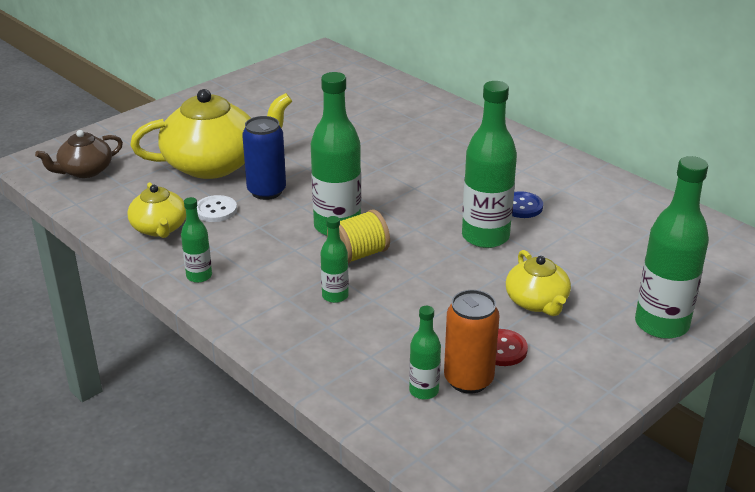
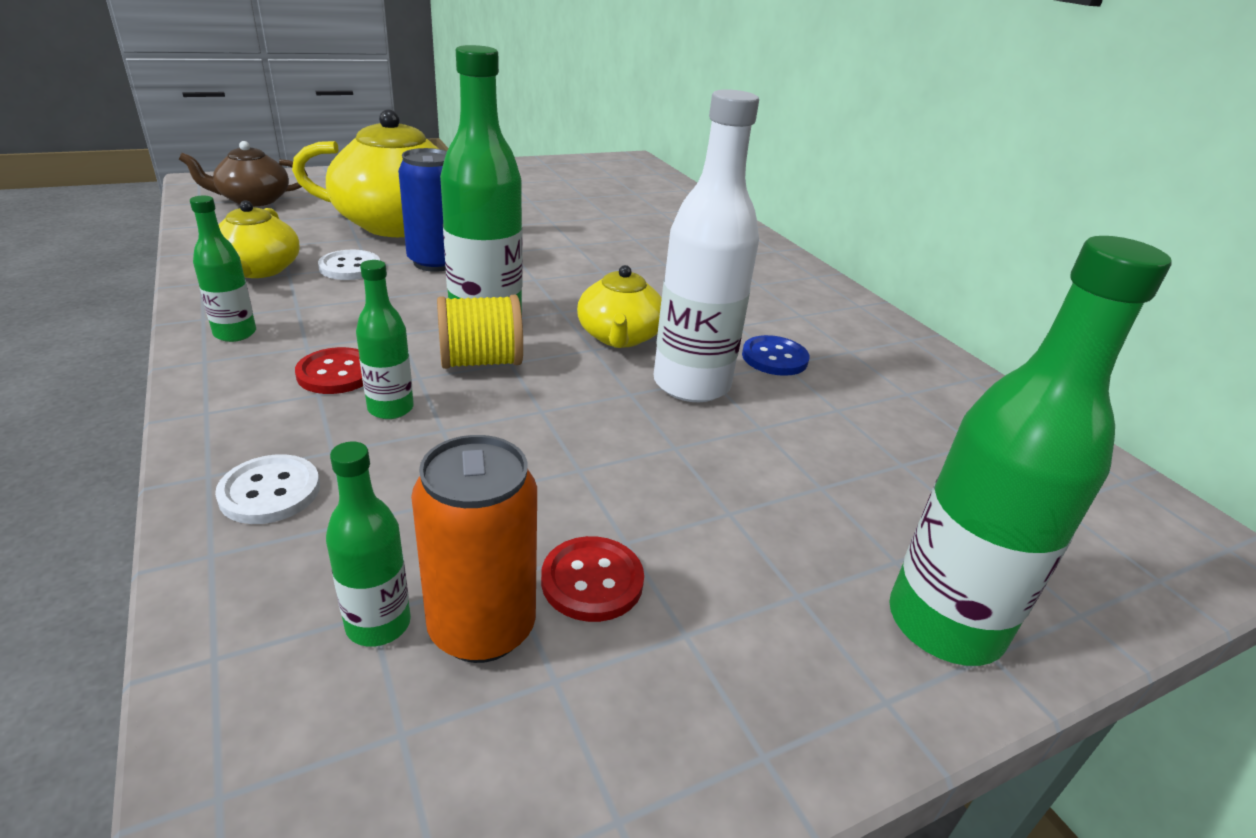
camera: 15 degrees right, 0 degrees up
green bottle [462,81,517,248] -> white bottle [654,89,759,402]
yellow teapot [506,250,571,316] -> yellow teapot moved to [577,265,662,348]
none -> white button [215,454,320,524]
none -> red button [295,347,363,394]

